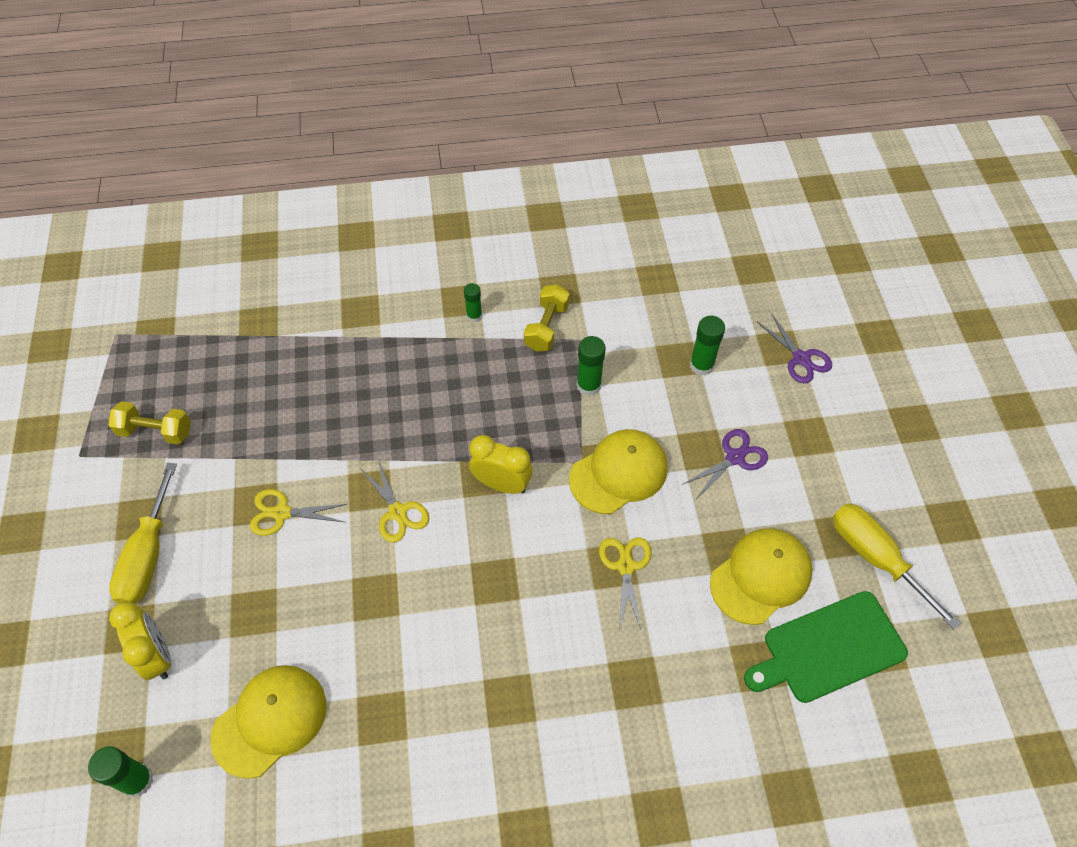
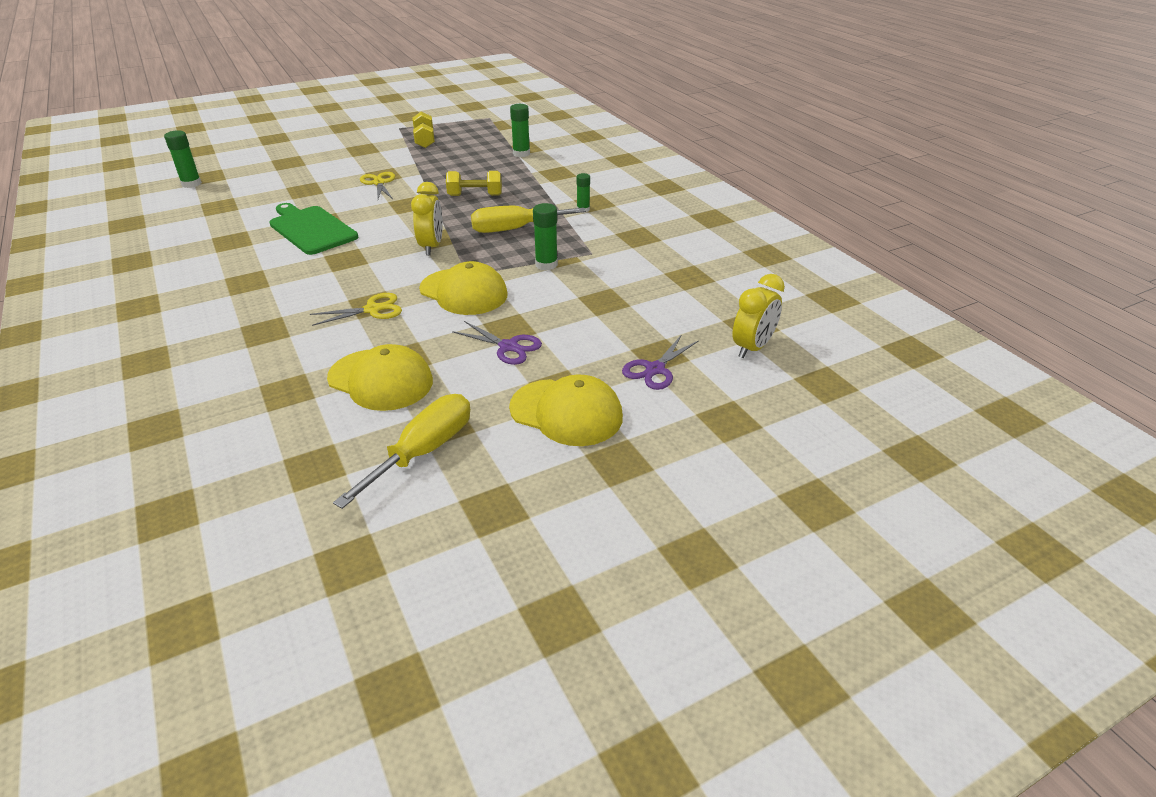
camera: 70 degrees right, 20 degrees down
yellow screwdriver [109,463,177,604] -> yellow screwdriver moved to [471,206,586,233]
yellow clock [109,602,171,680] -> yellow clock moved to [732,274,785,358]
yellow cap [210,665,326,779] -> yellow cap moved to [509,375,623,446]
yellow scissors [360,460,429,543] -> none
yellow dumbbell [524,284,570,352] -> yellow dumbbell moved to [446,171,502,196]
green glue stick [690,316,725,376] -> green glue stick moved to [510,104,530,157]
green cutting board [744,591,908,703] -> green cutting board moved to [269,203,358,255]

